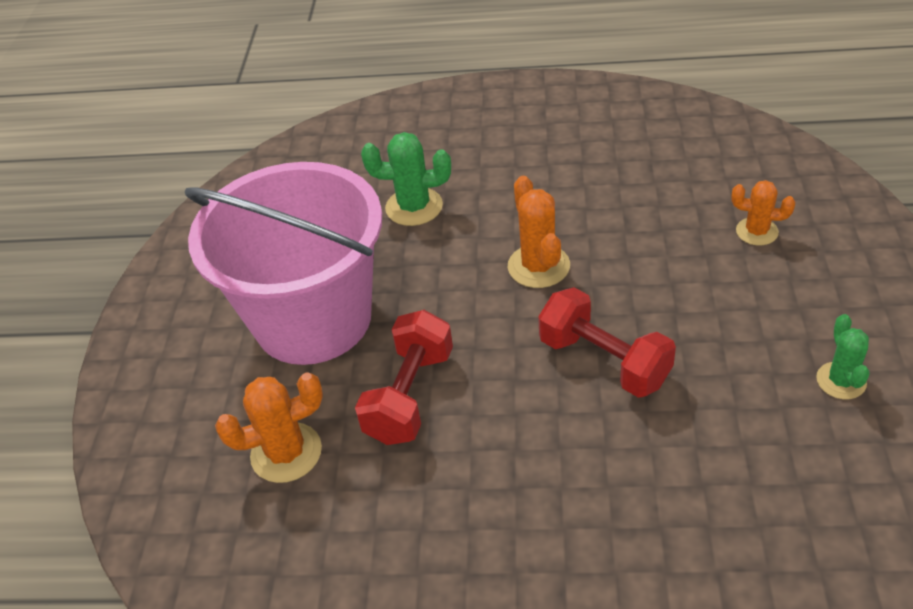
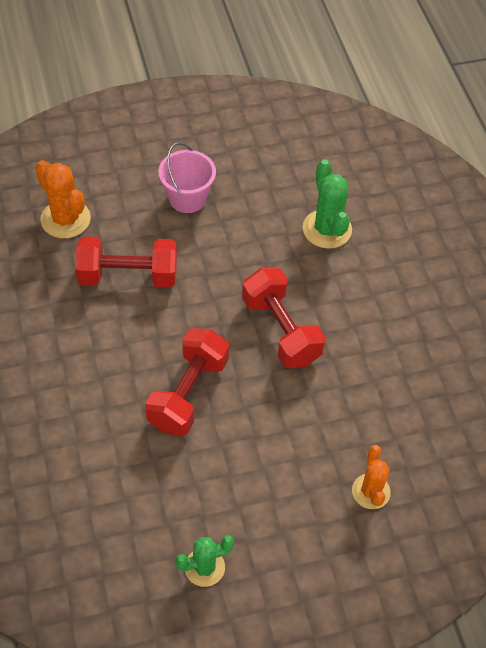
camera: 65 degrees right, 10 degrees up
pink bucket [185,162,382,365] -> pink bucket [158,142,216,213], size x0.41
orange cactus [508,176,570,288] -> red dumbbell [242,268,326,369]

